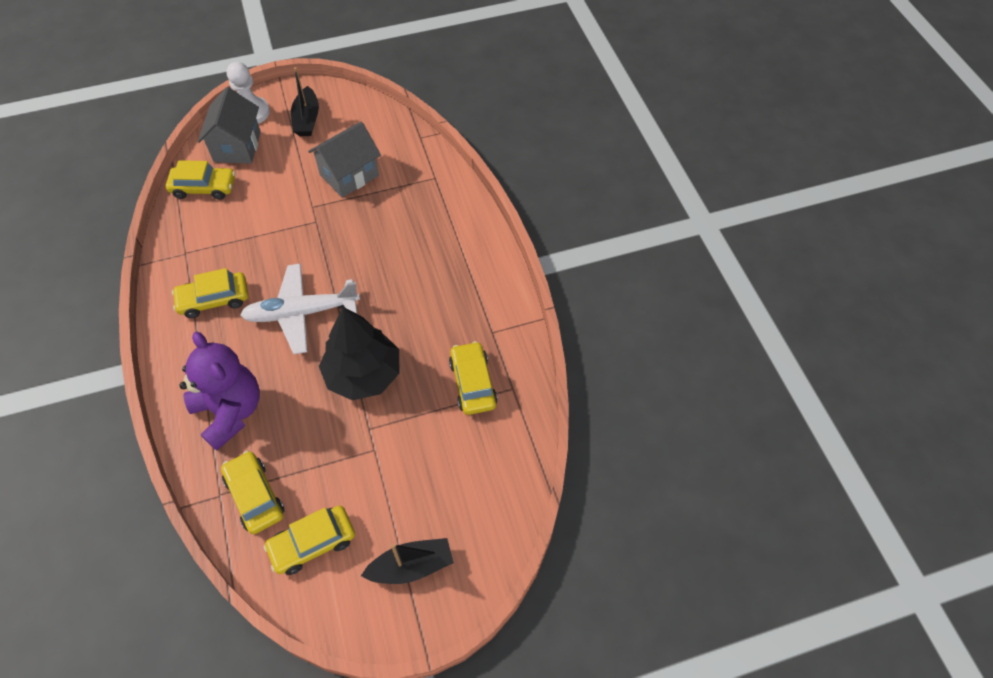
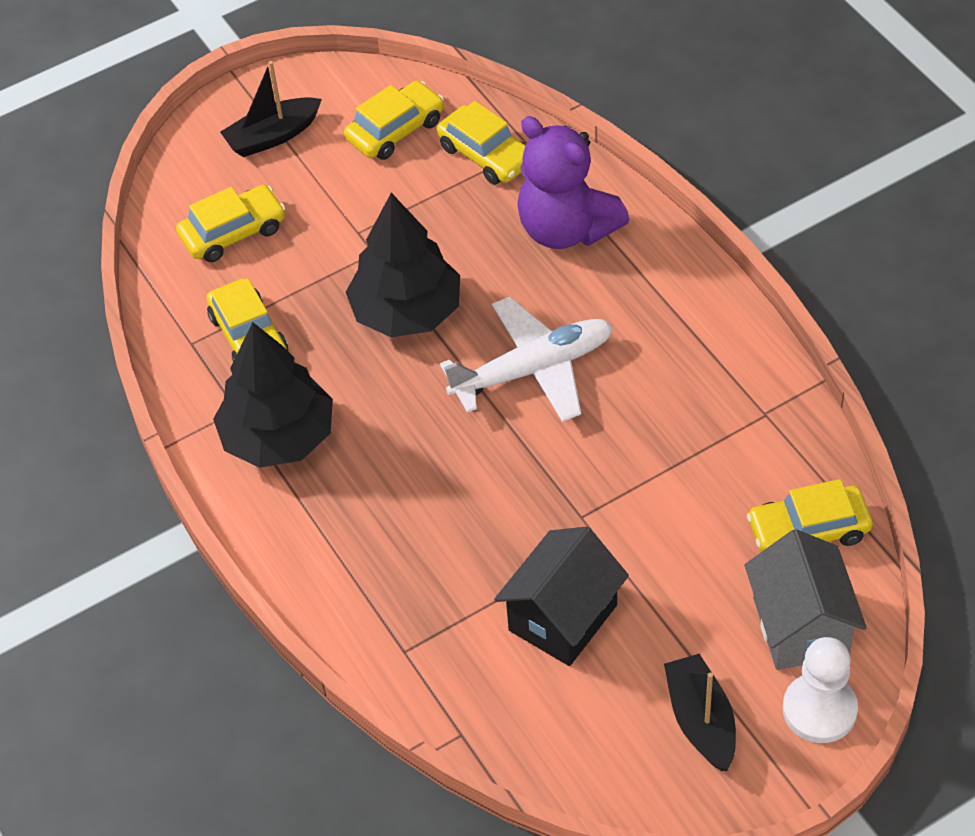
camera: 170 degrees right, 5 degrees down
yellow car [172,268,248,318] -> yellow car moved to [176,185,286,262]
grey house [308,122,381,198] -> black house [494,527,629,666]
none -> black tree [213,322,333,468]

